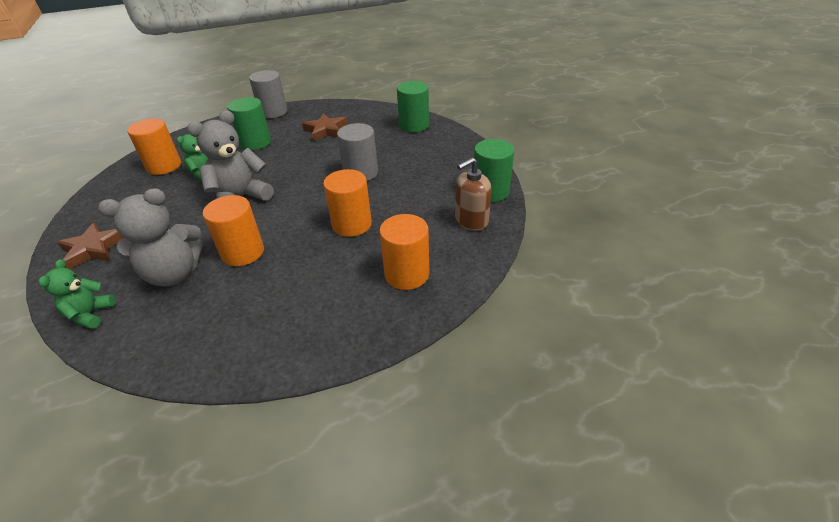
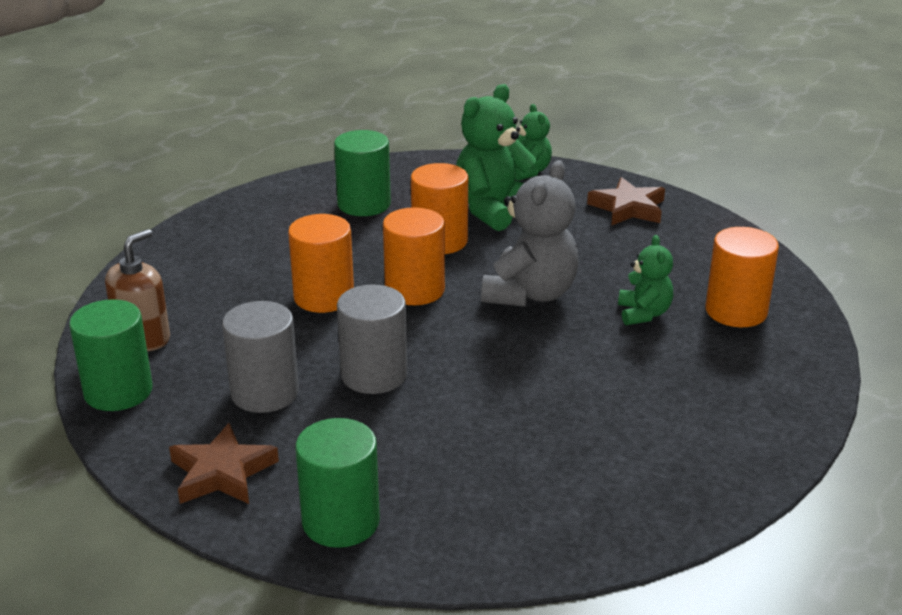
camera: 155 degrees right, 10 degrees down
grey teddy bear [98,188,203,286] -> green teddy bear [456,84,537,231]
green cylinder [227,97,271,150] -> green cylinder moved to [334,130,391,216]
grey cylinder [249,70,287,118] -> grey cylinder moved to [222,301,299,413]
brown star [302,113,347,141] -> brown star moved to [169,423,279,504]
orange cylinder [379,214,429,290] -> orange cylinder moved to [383,207,445,305]

